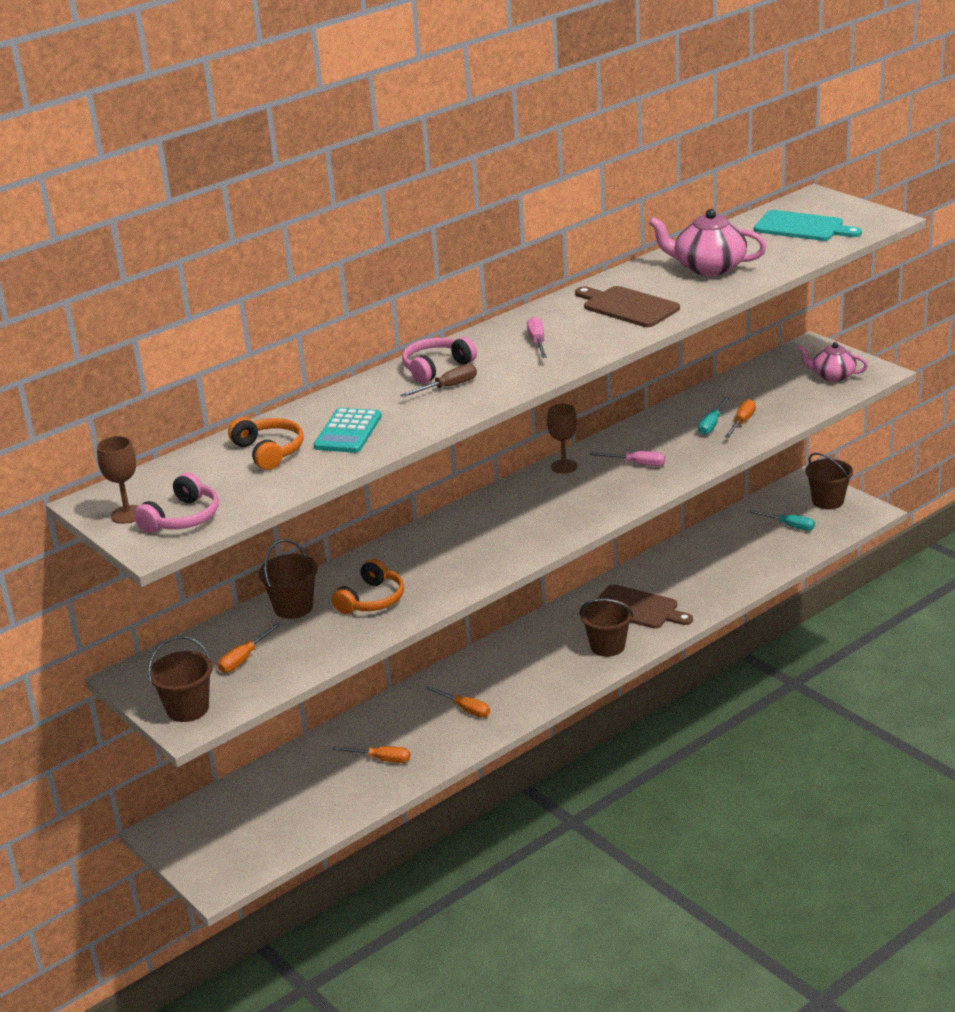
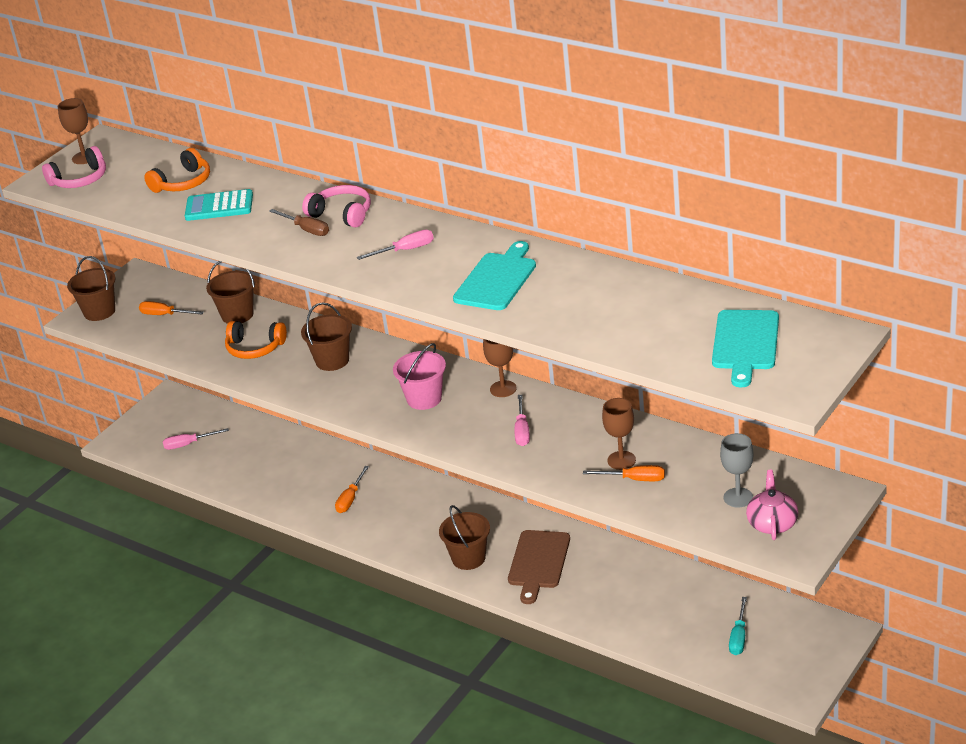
camera: 75 degrees right, 5 degrees up
pink headphones [134,472,218,533] -> pink headphones turned 45 degrees counterclockwise [42,146,106,188]
orange screwdriver [332,746,410,763] -> none
brown cutting board [575,286,680,327] -> turquoise cutting board [453,241,536,310]
pink teapot [649,209,767,276] -> none
turquoise screwdriver [698,397,729,435] -> brown goblet [602,398,636,470]
brown bucket [805,453,853,509] -> brown bucket moved to [301,302,352,371]
none -> pink screwdriver [163,428,229,450]
none -> pink bucket [393,343,446,410]
none -> grey goblet [720,433,753,507]

